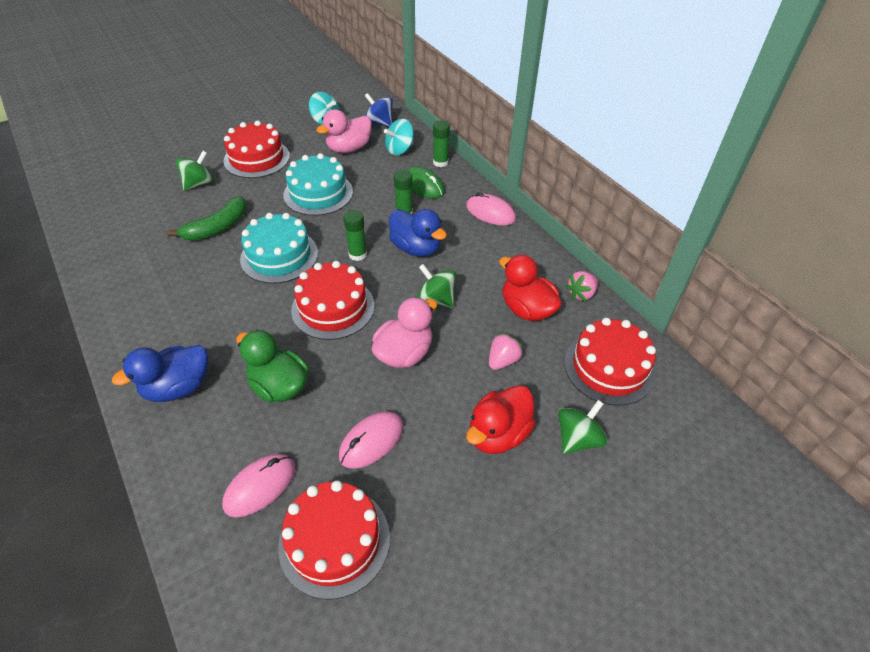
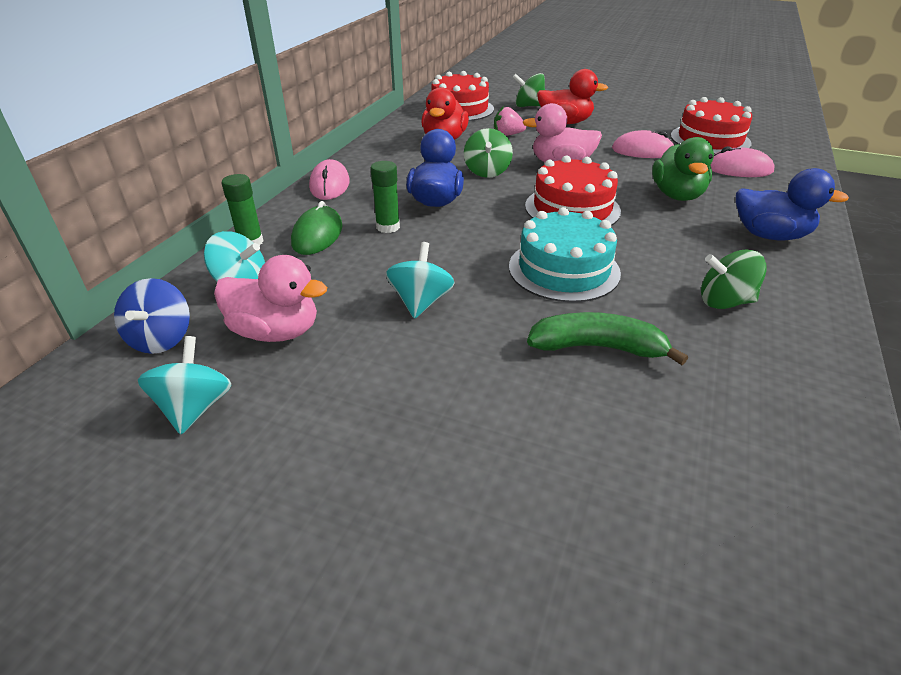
camera: 125 degrees left, 10 degrees down
green spinning top [175,151,214,191] -> green spinning top moved to [701,249,767,309]
red cake [223,120,290,178] -> none
turquoise cake [283,153,353,216] -> turquoise spinning top [386,242,454,319]
green glue stick [344,210,367,261] -> none
pink strawberry [565,271,598,301] -> none

